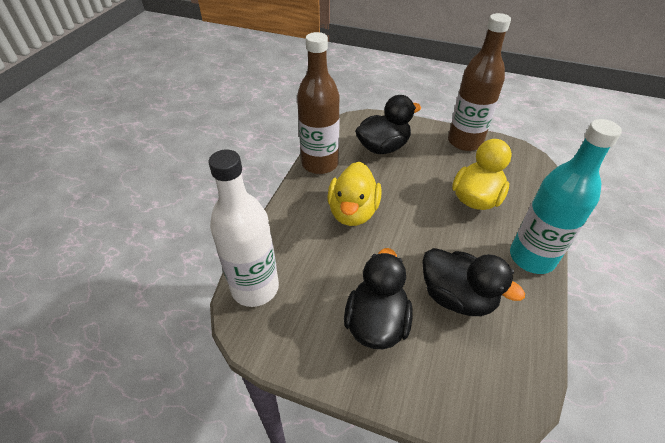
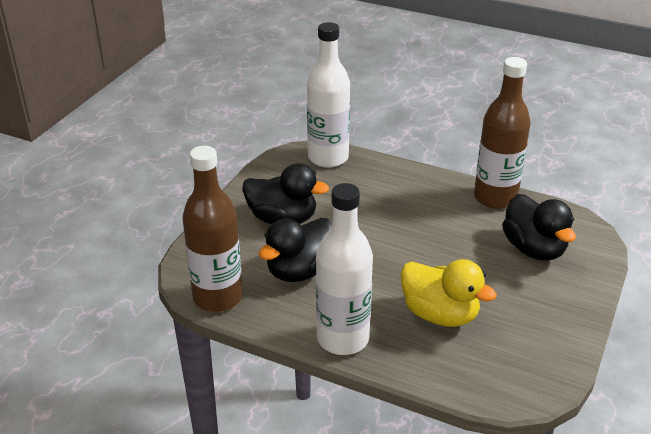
camera: 95 degrees right, 10 degrees down
yellow duck [327,162,382,226] -> none
brown bottle [448,13,511,151] -> brown bottle moved to [183,146,243,312]
turquoise bottle [510,119,622,274] -> white bottle [316,183,373,355]

